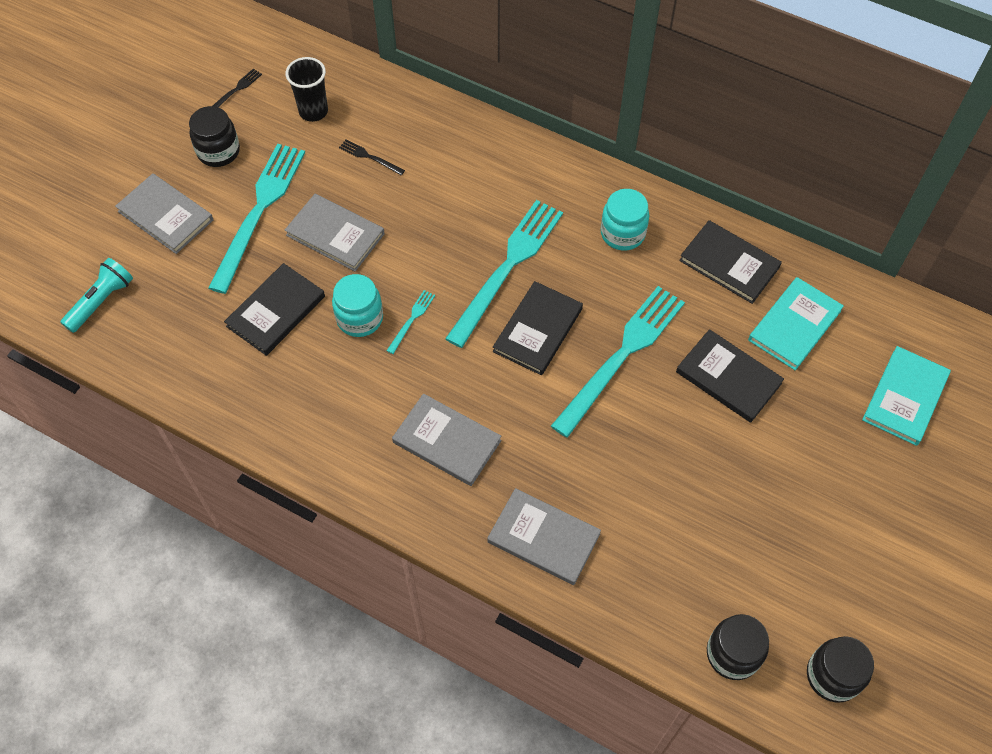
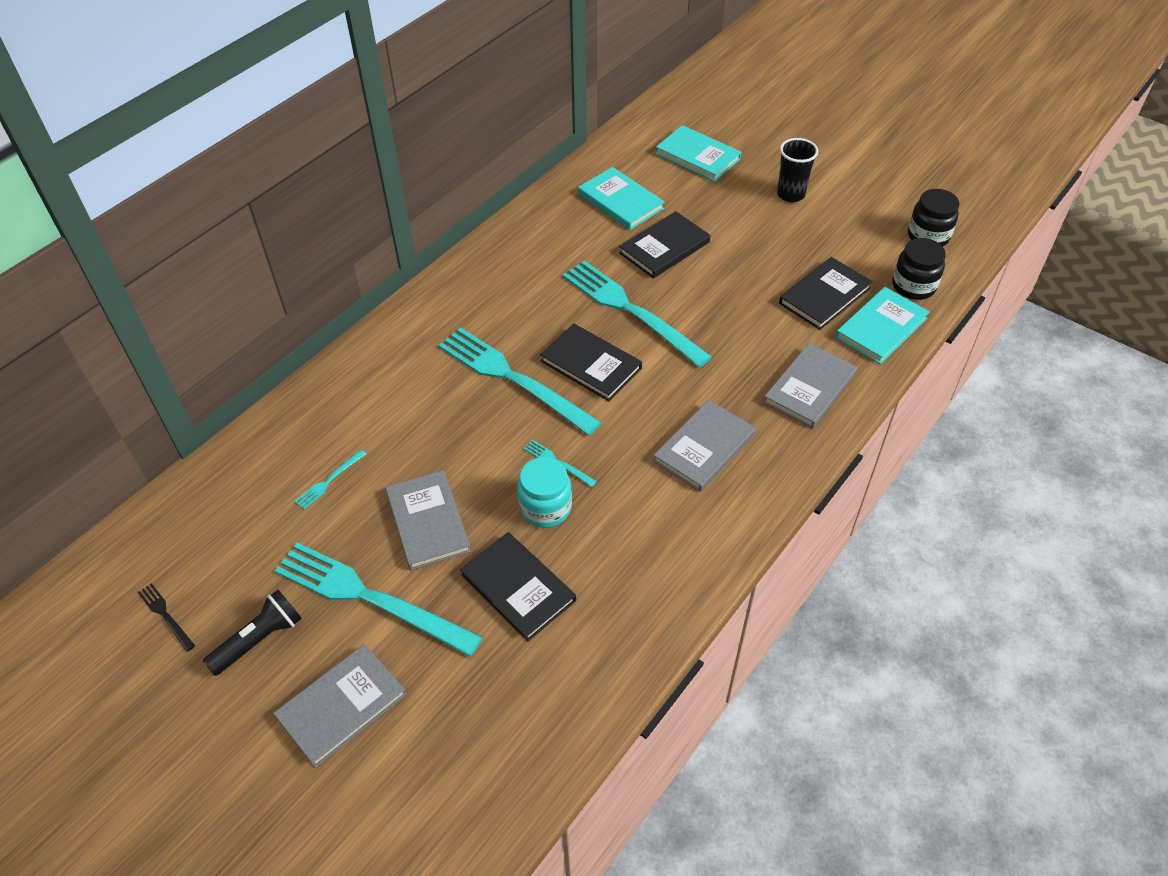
camera: 80 degrees left, 10 degrees down
turquoise flashlight [60,258,133,333] -> none
black jar [189,106,240,167] -> black flashlight [203,590,302,676]
black cup [285,57,328,122] -> black cup moved to [777,138,818,202]
grey book [285,194,385,271] -> grey book turned 60 degrees counterclockwise [385,470,471,571]
black fork [339,140,405,175] -> turquoise fork [295,449,366,510]
turquoise jar [601,189,649,251] -> none
black book [679,220,782,304] -> black book moved to [779,257,873,330]
none -> turquoise book [836,287,930,364]

